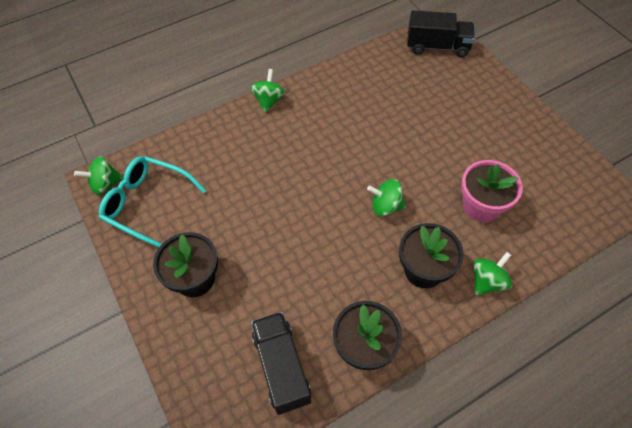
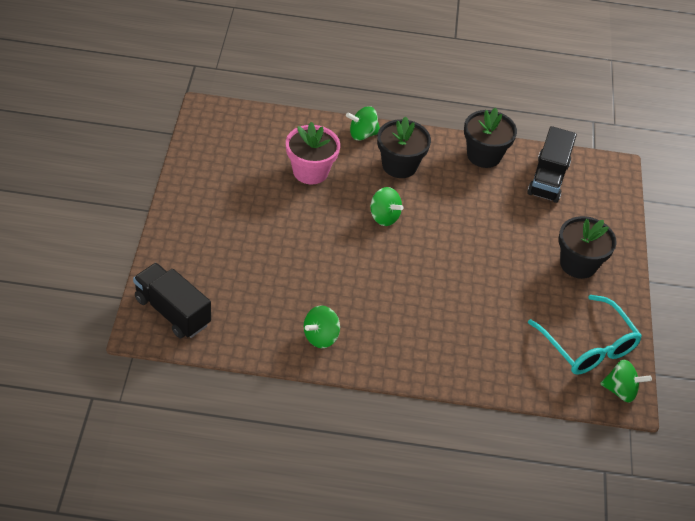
camera: 150 degrees left, 10 degrees down
green spinning top [251,69,285,112] -> green spinning top moved to [304,305,340,348]

